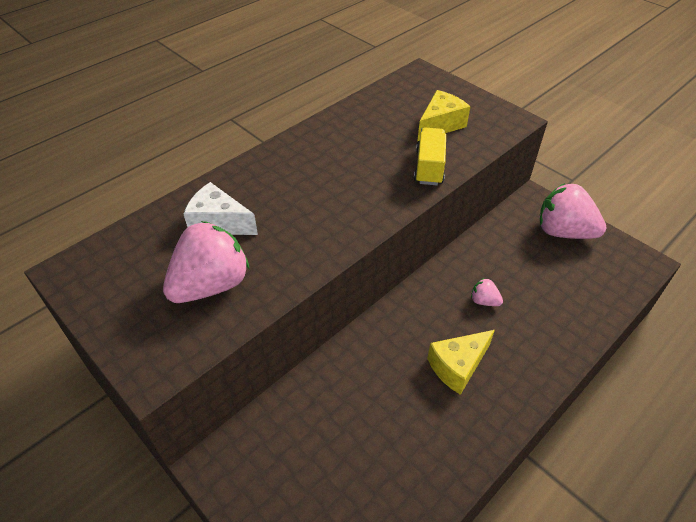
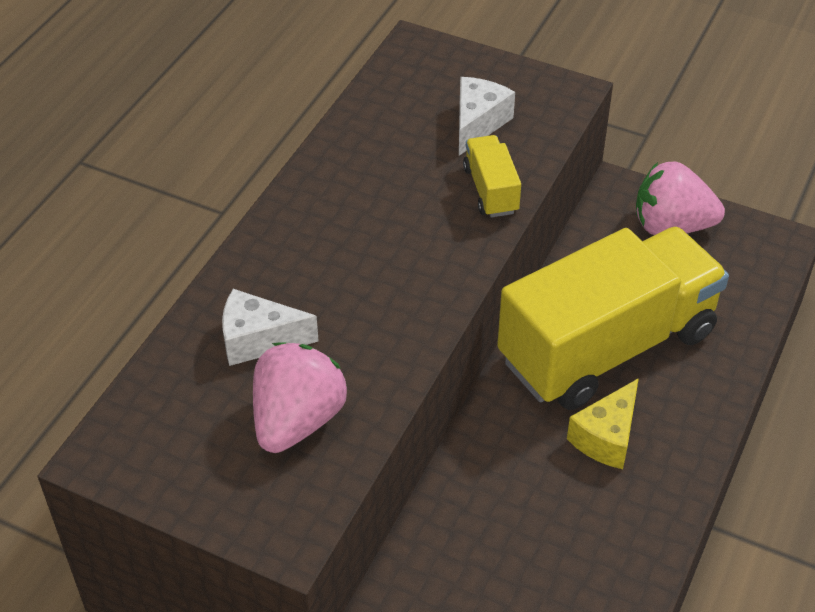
camera: 20 degrees left, 0 degrees up
yellow cheese [417,90,471,142] -> white cheese [459,77,515,156]
pink strawberry [471,278,503,306] -> yellow truck [497,227,729,410]

